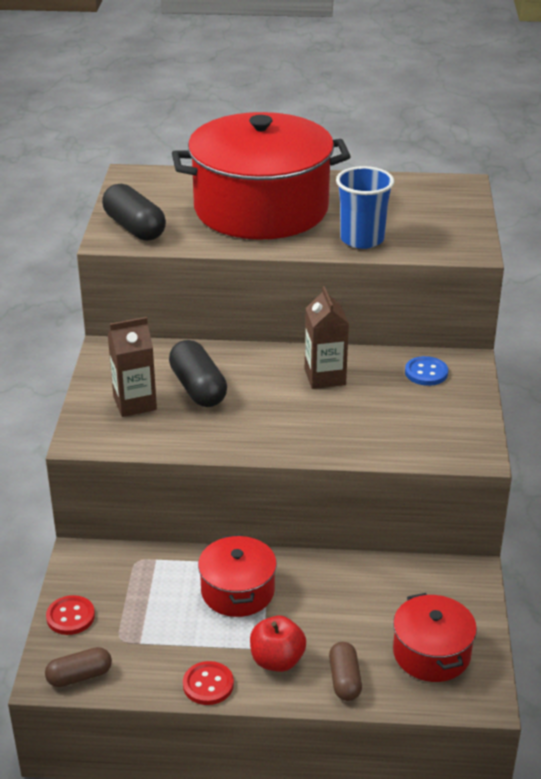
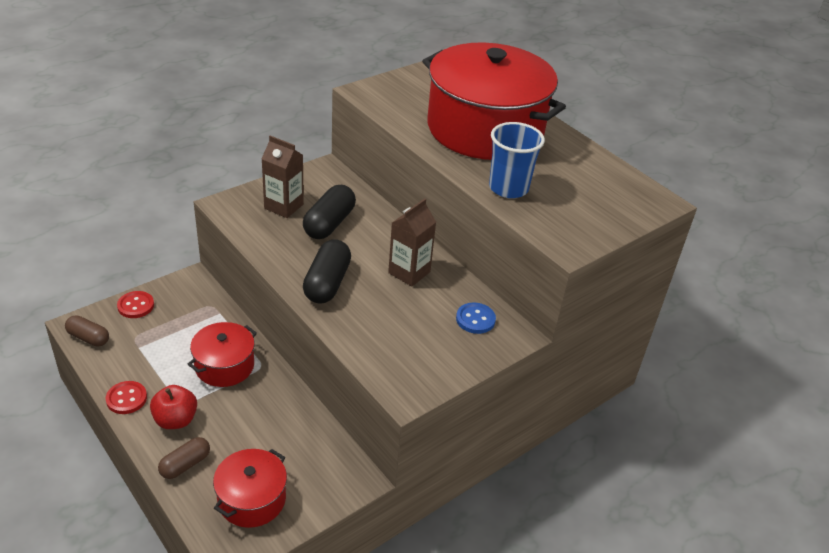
camera: 45 degrees right, 5 degrees up
black capsule [102,184,166,241] -> black capsule moved to [303,239,351,304]

